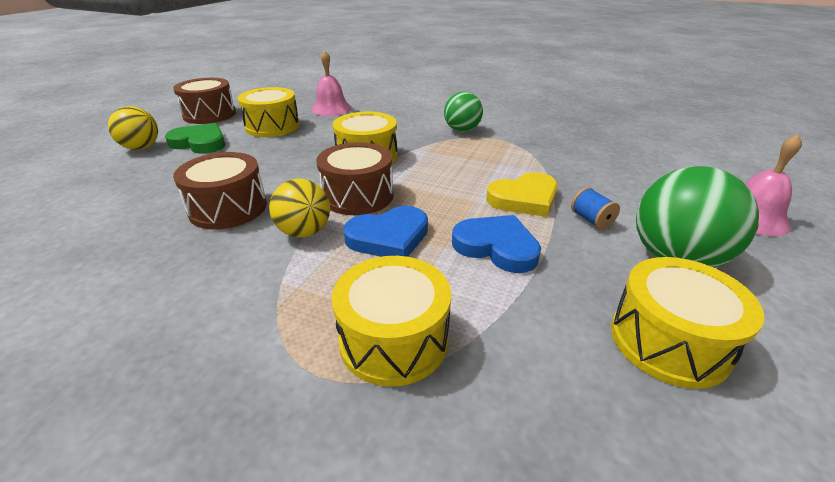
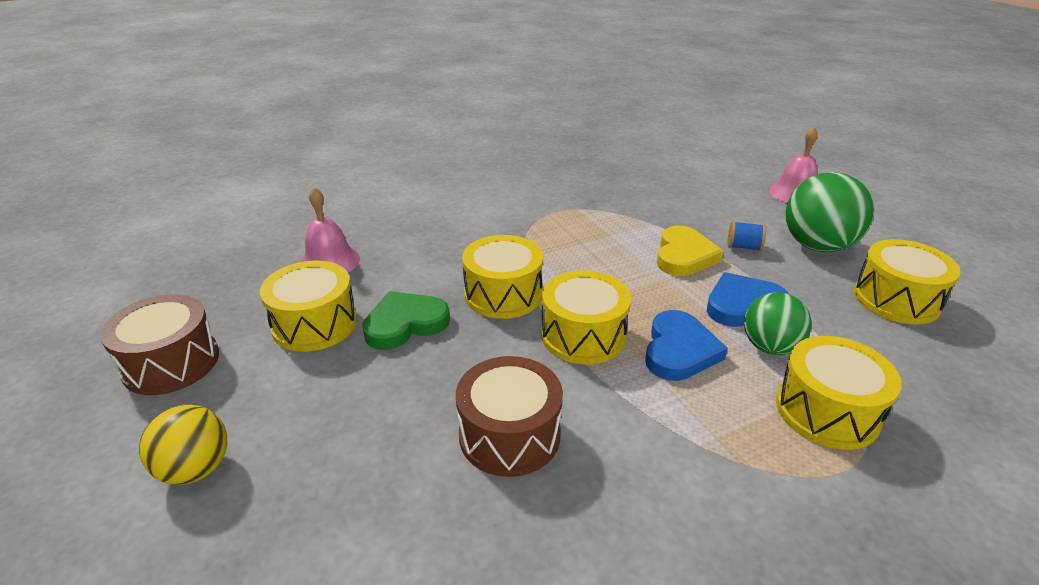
camera: 50 degrees left, 0 degrees up
green heart [165,123,225,154] -> green heart moved to [362,291,450,350]
yellow ball [269,179,330,238] -> none
brown drum [316,142,394,215] -> yellow drum [541,270,631,364]
green ball [444,92,483,132] -> green ball moved to [744,292,812,355]

